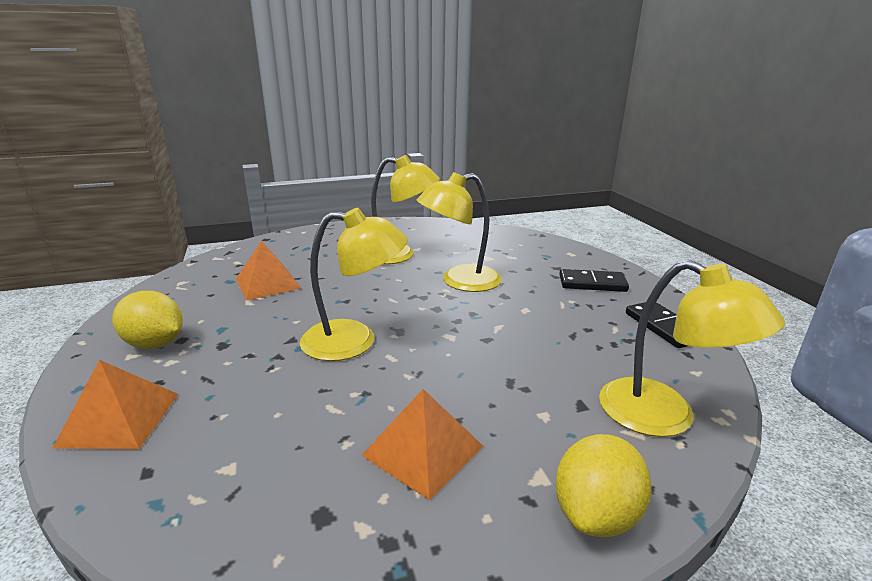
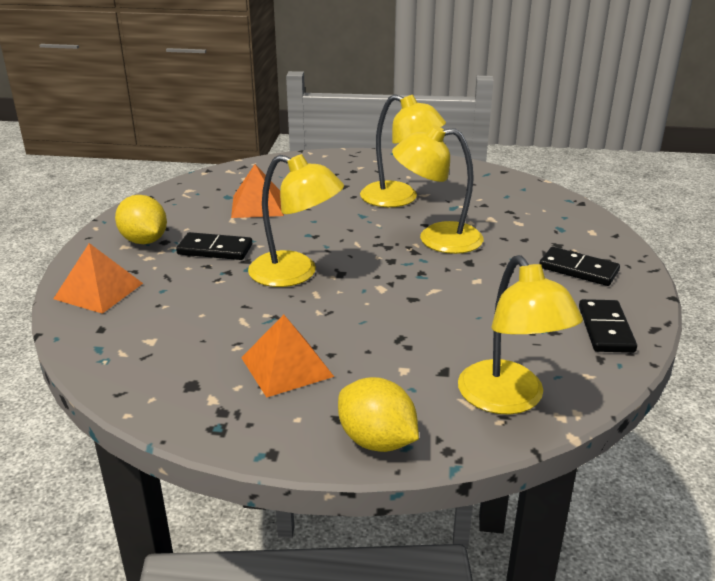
camera: 25 degrees right, 5 degrees up
yellow lemon [556,434,652,537] -> yellow lemon turned 75 degrees clockwise [338,377,419,452]
none -> black domino [176,232,252,260]

